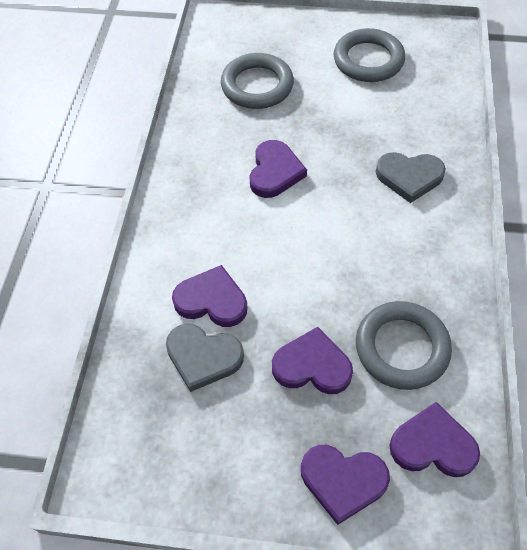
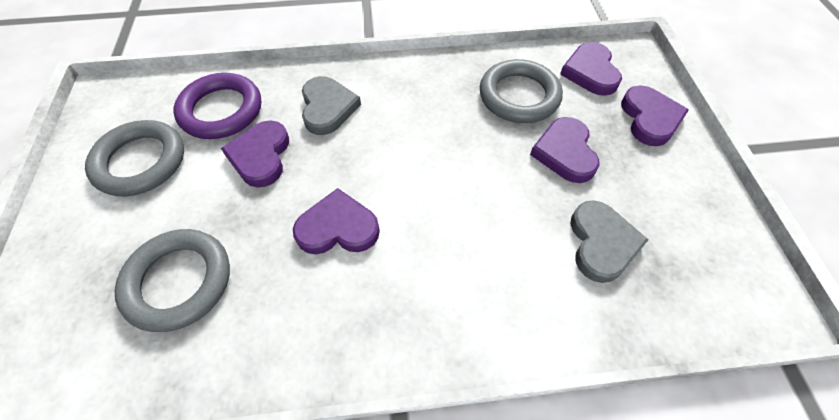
camera: 105 degrees left, 0 degrees up
purple heart [172,265,247,327] -> purple heart moved to [221,120,289,187]
none -> purple ring [174,73,261,139]

